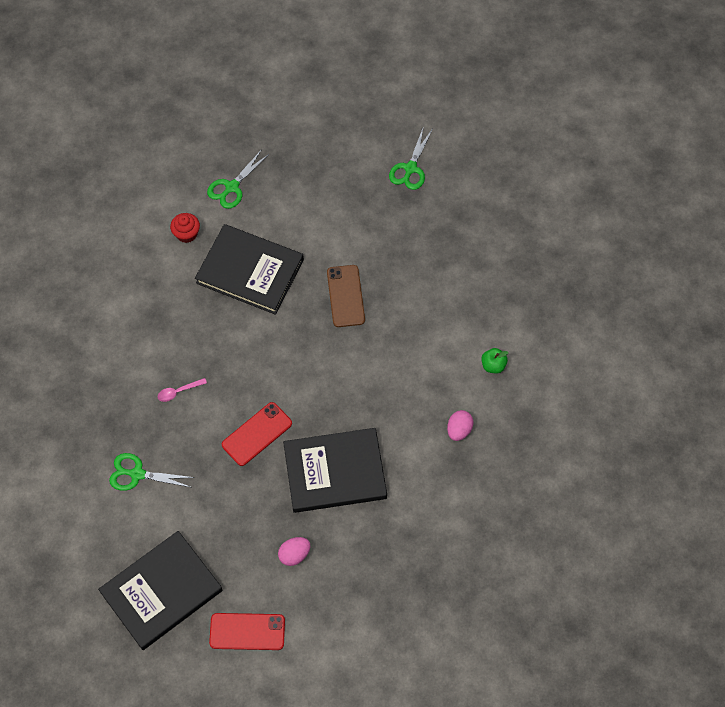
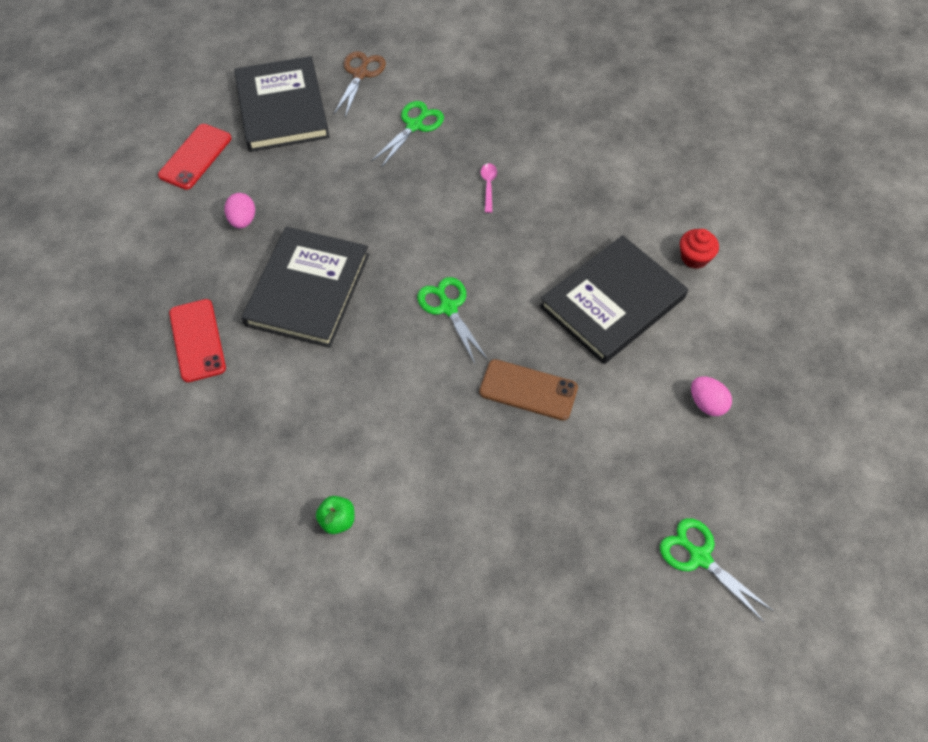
camera: 115 degrees right, 5 degrees down
green scissors [207,149,269,209] -> green scissors moved to [417,277,488,364]
red phone [222,402,292,466] -> red phone moved to [169,299,226,382]
pink egg [447,410,474,441] -> pink egg moved to [691,376,732,416]
none -> brown scissors [334,51,386,117]

